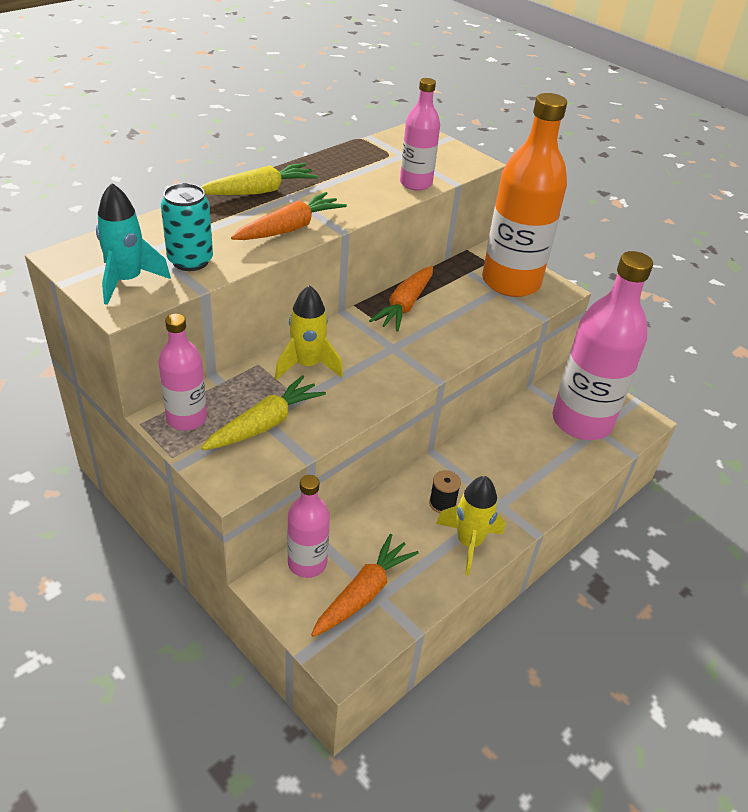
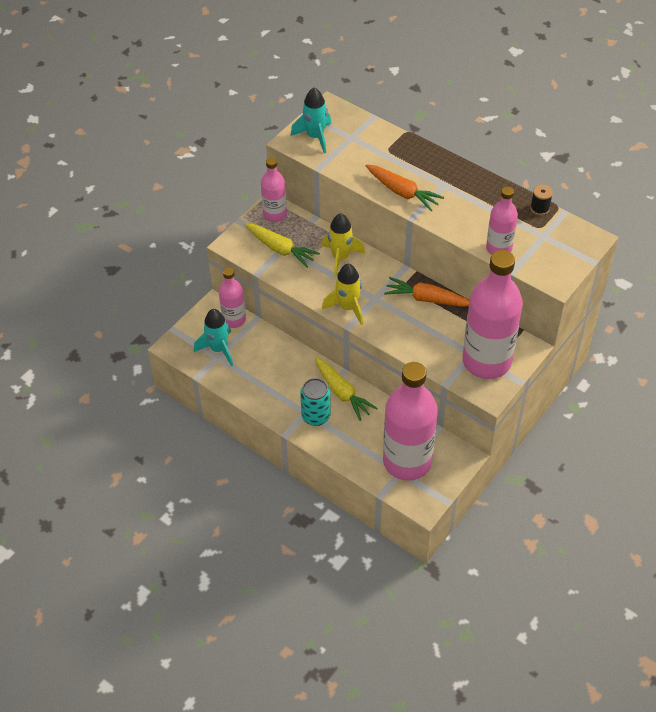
camera: 85 degrees right, 10 degrees up
turquoise can [161,183,213,271] -> turquoise can moved to [300,378,331,426]
yellow carrot [201,163,318,195] -> yellow carrot moved to [315,357,378,421]
orange carrot [311,534,419,637] -> turquoise rocket [194,309,233,366]
black spool [429,470,461,513] -> black spool moved to [530,185,553,215]
yellow rocket [436,476,505,576] -> yellow rocket moved to [322,264,363,326]
orange bottle [482,93,567,297] -> pink bottle [462,250,523,379]

